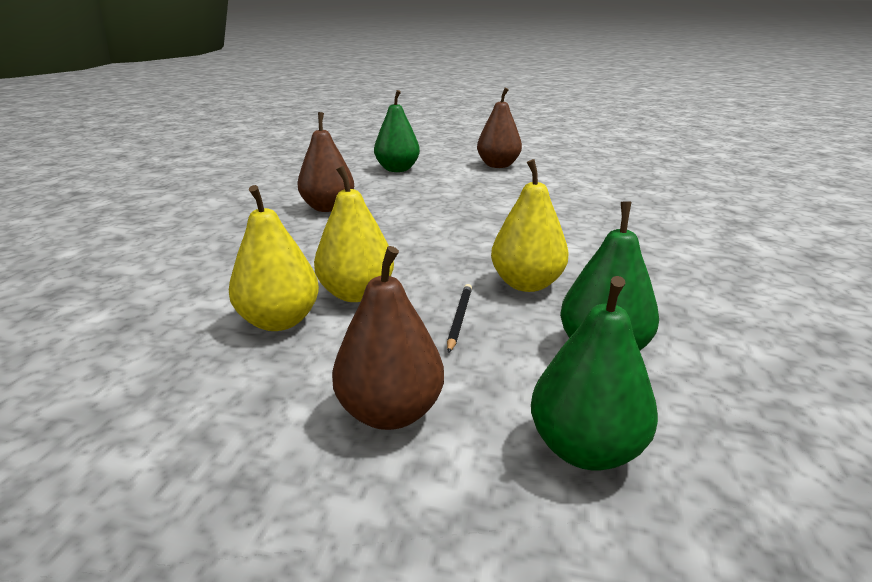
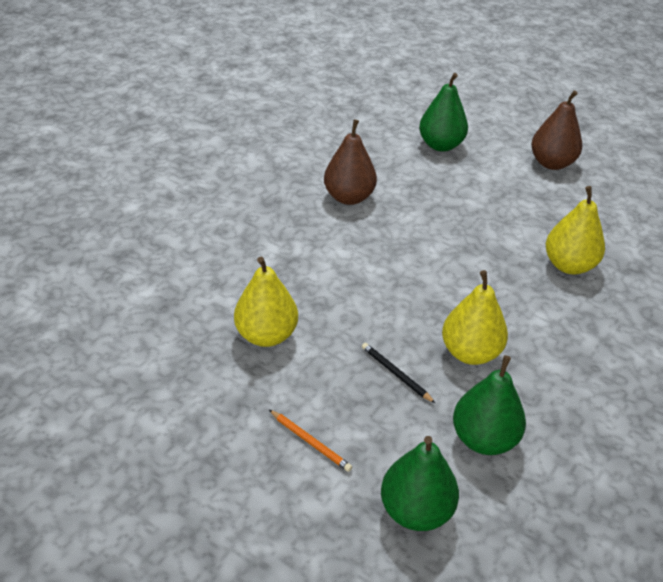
camera: 20 degrees right, 15 degrees up
yellow pear [314,165,394,302] -> yellow pear moved to [546,186,605,274]
brown pear [332,246,444,430] -> orange pencil [269,410,352,472]
black pencil [447,284,472,353] -> black pencil turned 75 degrees counterclockwise [362,343,435,403]

